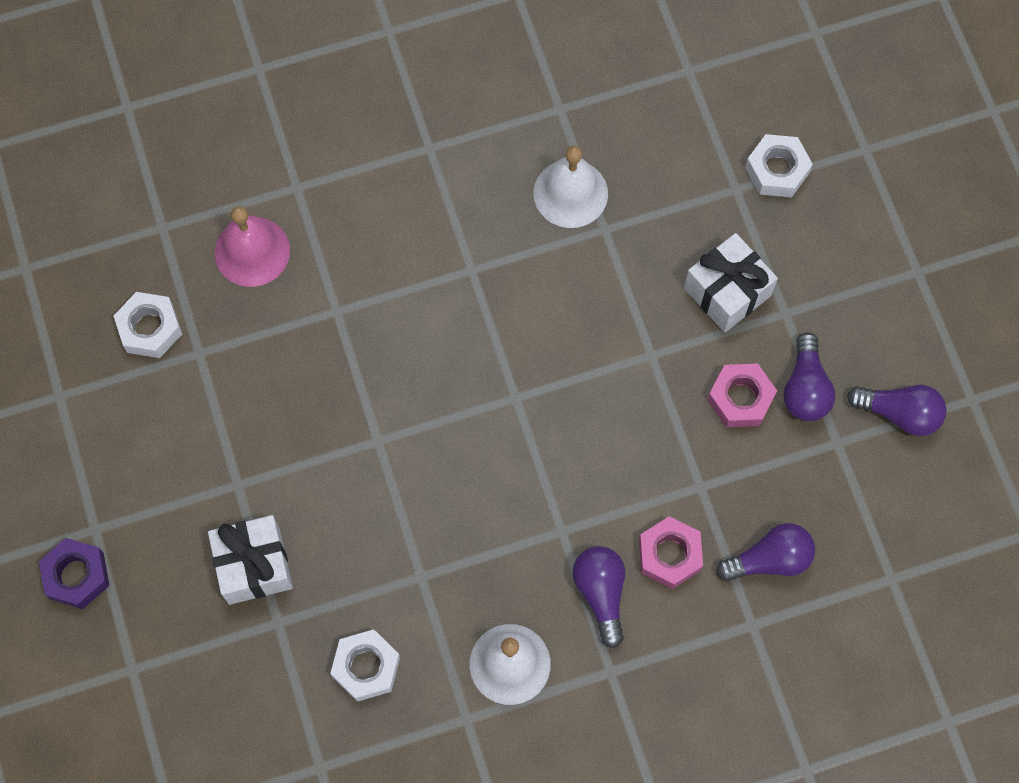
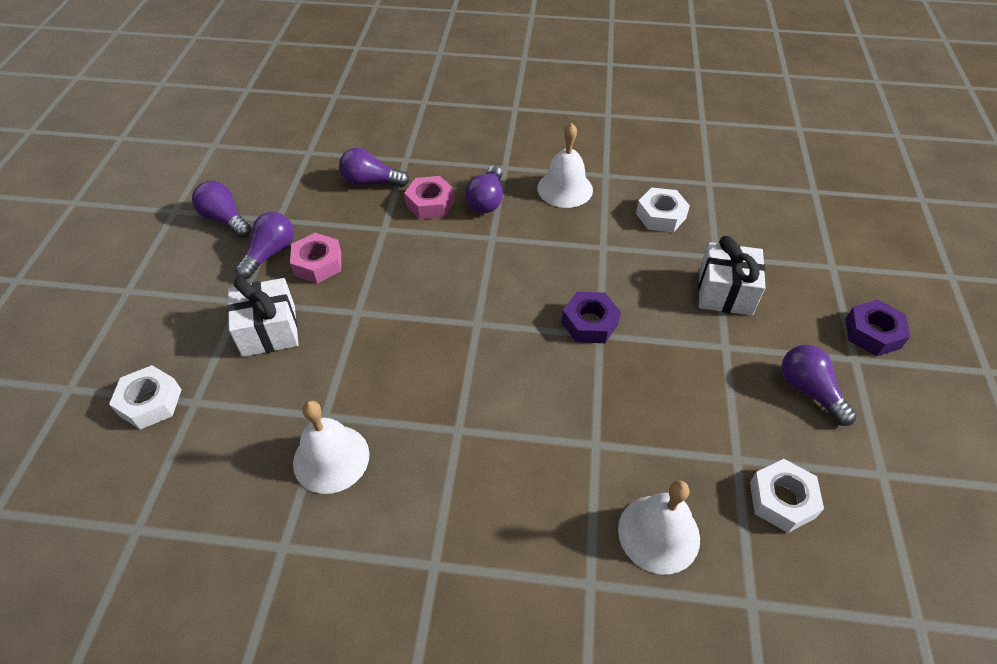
camera: 155 degrees left, 20 degrees down
pink bell [215,206,290,287] -> white bell [618,480,700,574]
none -> purple nut [562,292,621,343]
none -> purple light bulb [782,345,856,426]

